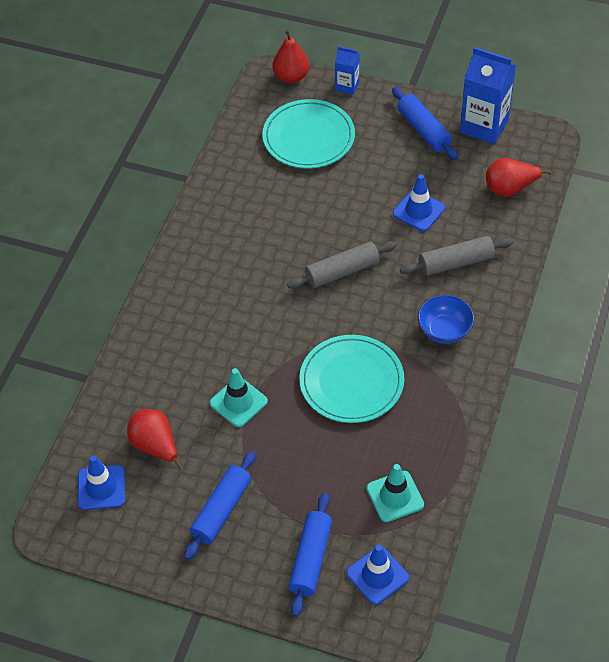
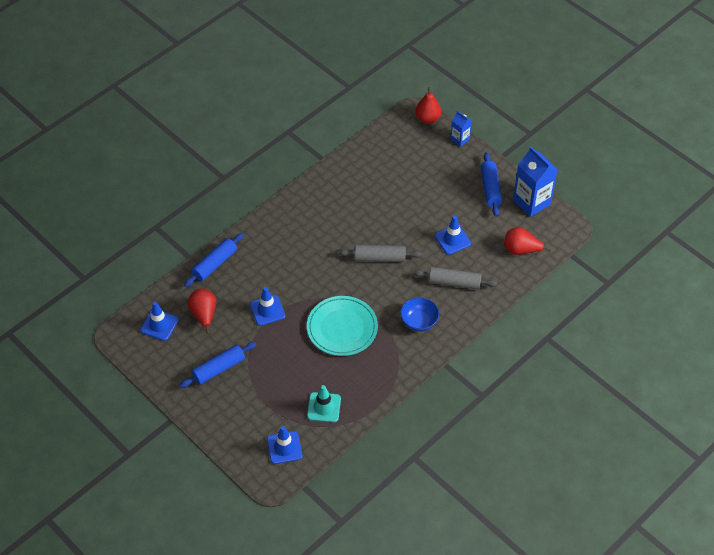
camera: 25 degrees right, 0 degrees up
turquoise traffic cone [210,368,268,427] -> blue traffic cone [250,287,286,326]
turquoise plate [262,99,355,169] -> none
blue rolling pin [289,493,332,617] -> blue rolling pin moved to [184,233,244,287]

